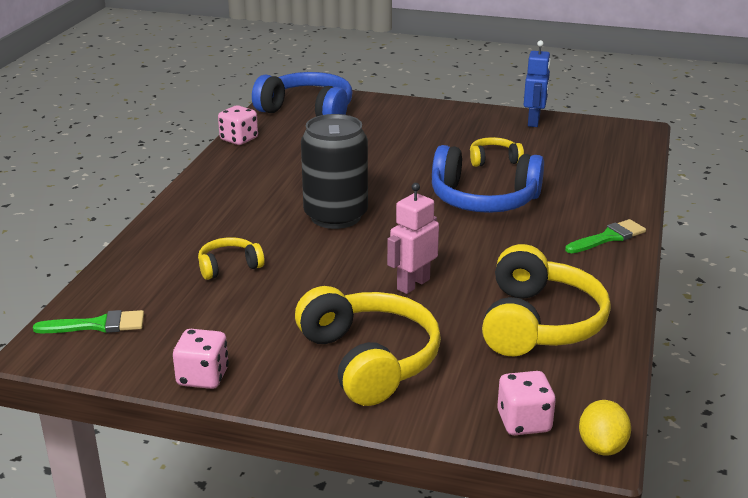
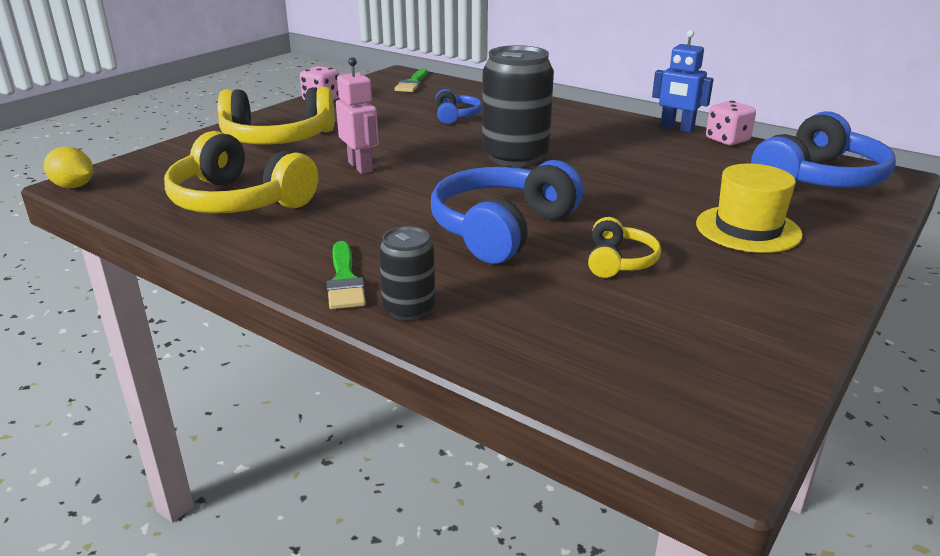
camera: 110 degrees right, 0 degrees up
yellow headphones [198,237,265,280] -> blue headphones [435,89,482,124]
pink dice [497,371,556,435] -> none
blue robot [524,40,551,127] -> blue robot moved to [652,30,713,133]
none -> black can [379,226,435,321]
none -> yellow hat [696,164,803,253]

